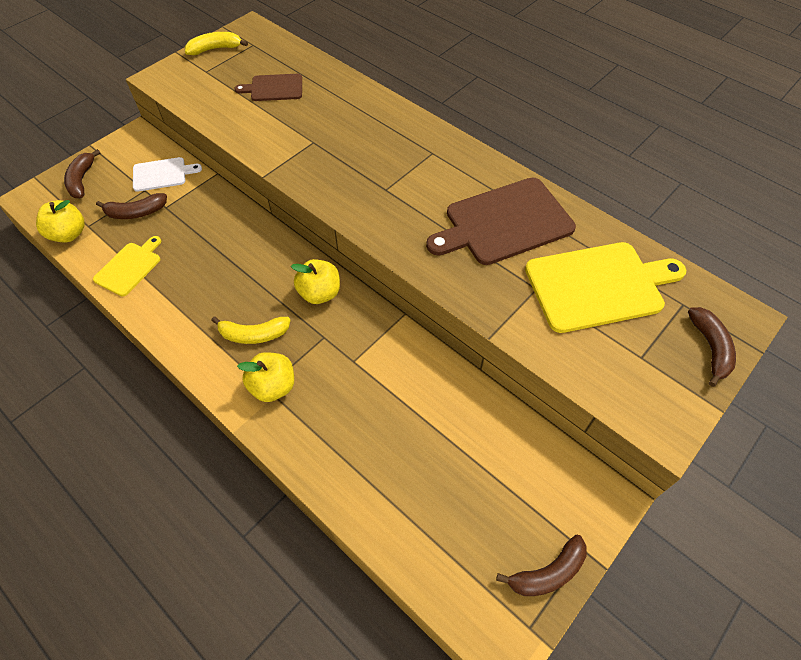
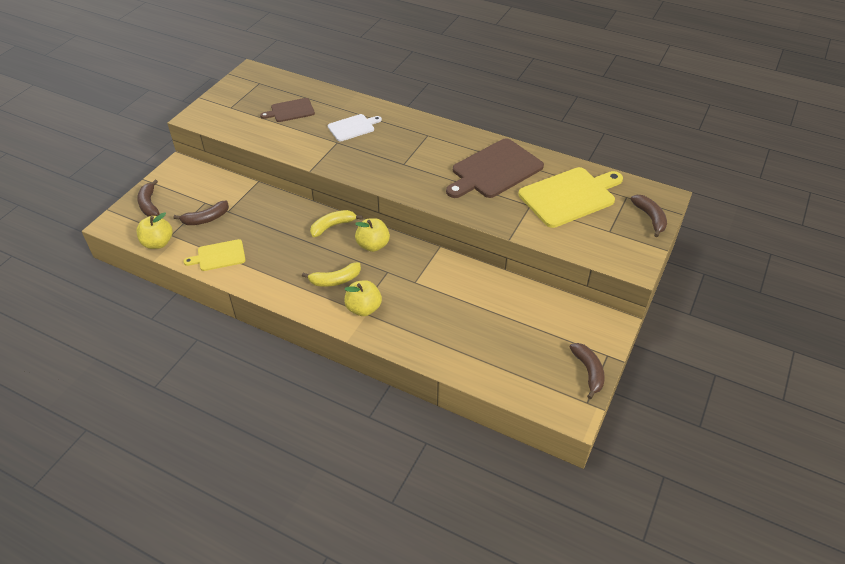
camera: 15 degrees left, 10 degrees down
yellow cutting board [93,236,161,296] -> yellow cutting board turned 120 degrees counterclockwise [183,239,246,271]
white cutting board [133,157,202,192] -> white cutting board moved to [328,114,382,141]
yellow banana [185,32,248,55] -> yellow banana moved to [310,210,363,237]
brown banana [496,535,587,596] -> brown banana turned 60 degrees counterclockwise [569,343,605,399]

